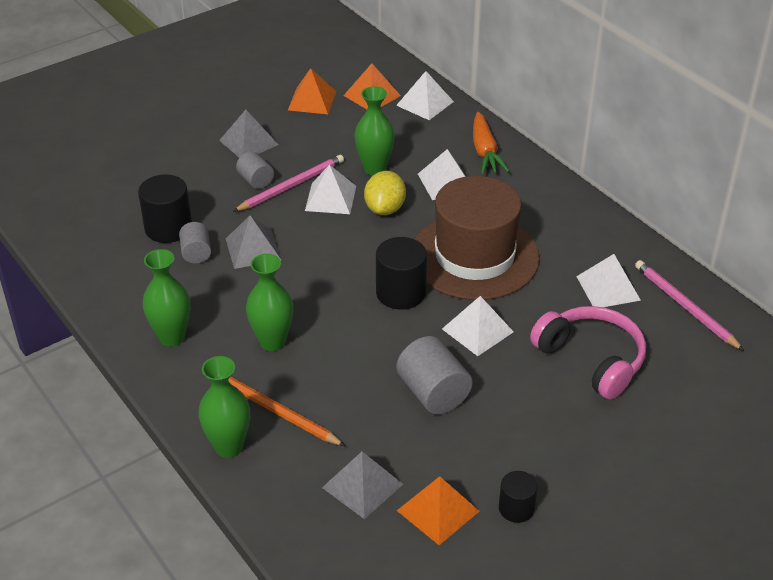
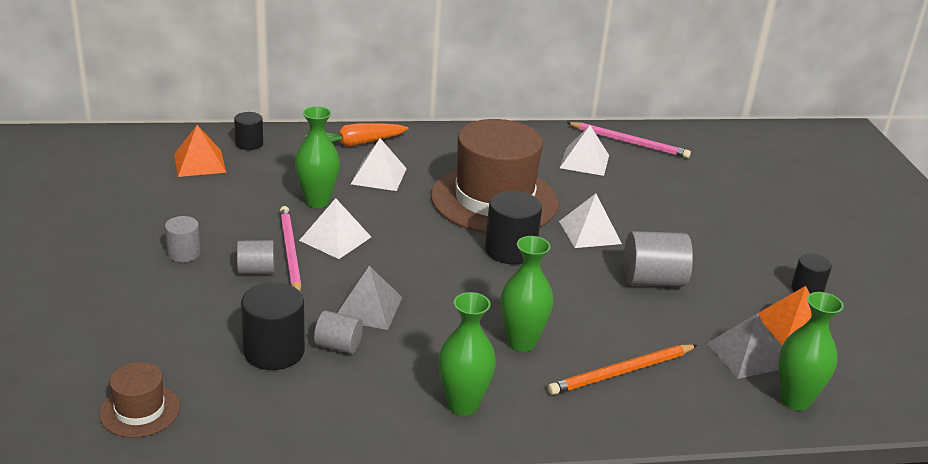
camera: 65 degrees left, 10 degrees down
green vase [198,356,250,458] -> green vase moved to [779,292,844,411]
grey pyramid [219,110,279,158] -> grey cylinder [165,216,201,262]
orange pyramid [288,68,337,114] -> none
yellow lemon [364,171,406,215] -> none
white pyramid [396,71,454,120] -> black cylinder [234,112,263,150]
orange carrot [473,112,509,174] -> orange carrot turned 135 degrees clockwise [305,123,408,147]
pink headphones [530,306,646,400] -> none
pink pencil [635,260,744,351] -> pink pencil turned 150 degrees counterclockwise [566,122,691,158]
none -> brown hat [99,362,180,438]

